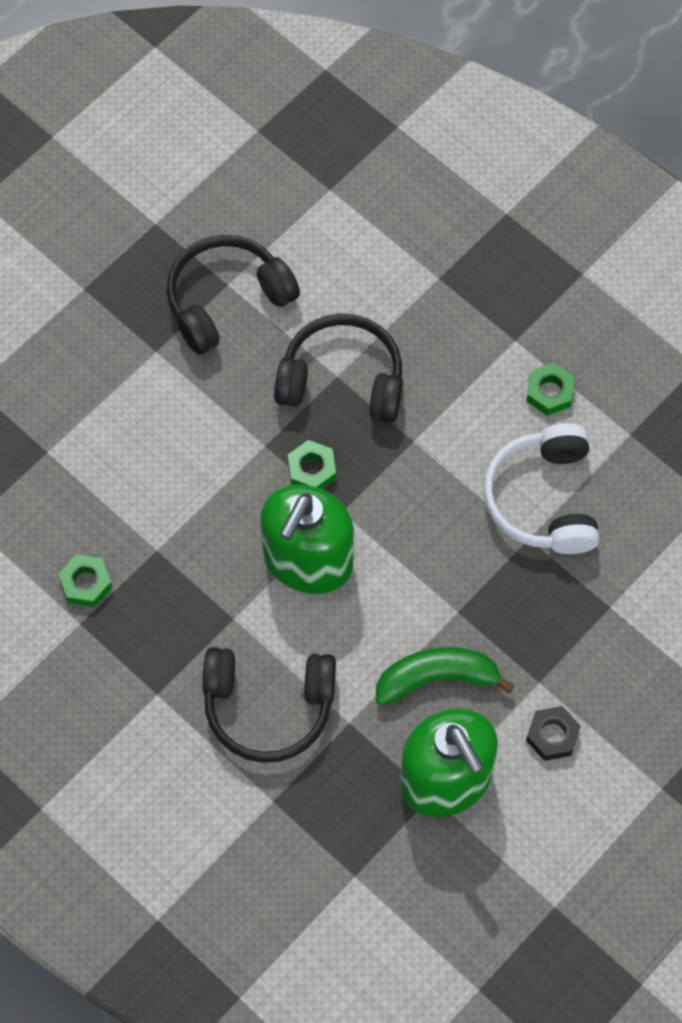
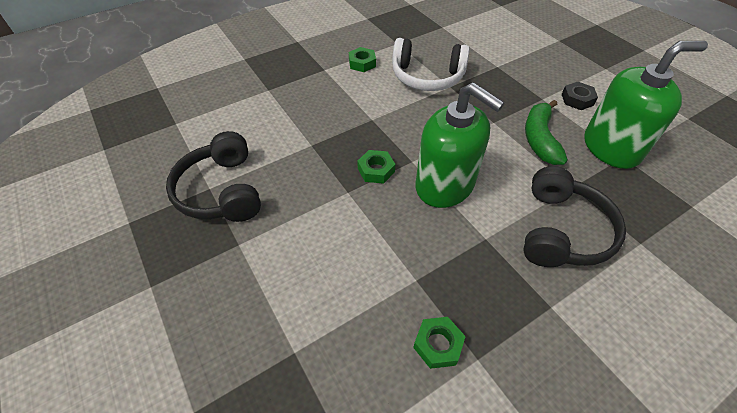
camera: 75 degrees left, 15 degrees down
black headphones [274,314,403,423] -> none

